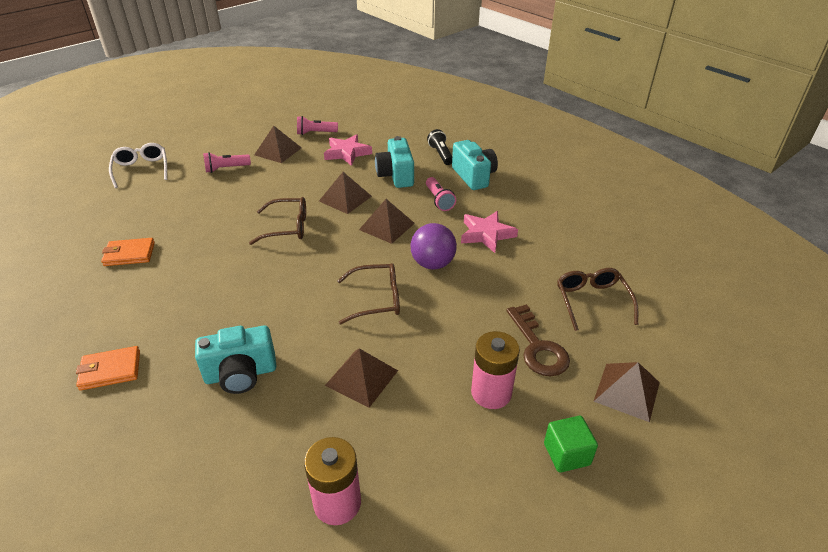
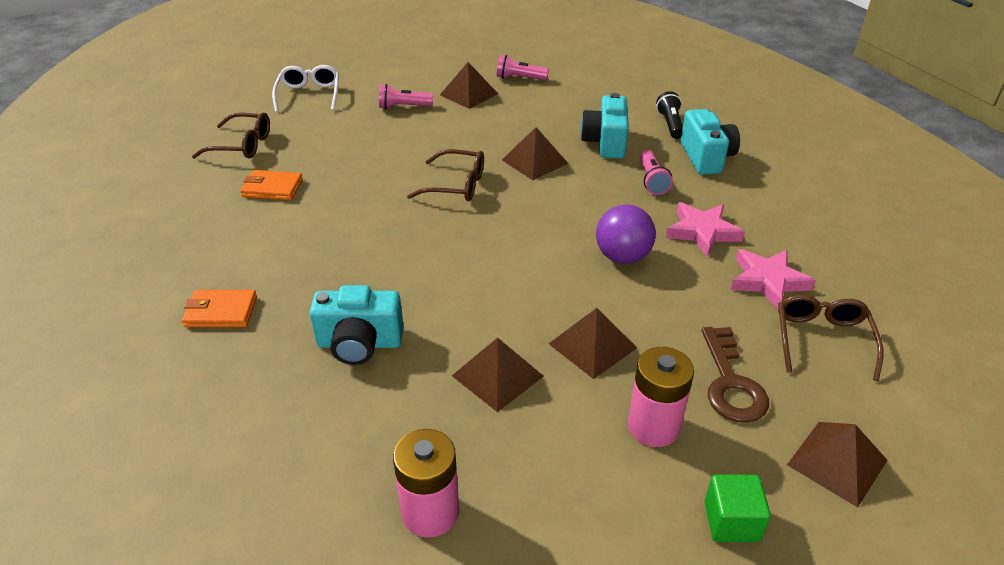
camera: 15 degrees right, 0 degrees up
pink star [324,134,372,166] -> pink star moved to [730,249,816,309]
brown glasses [337,263,400,325] -> brown glasses moved to [192,112,270,159]
brown pyramid [359,199,415,244] -> brown pyramid moved to [549,308,637,379]

